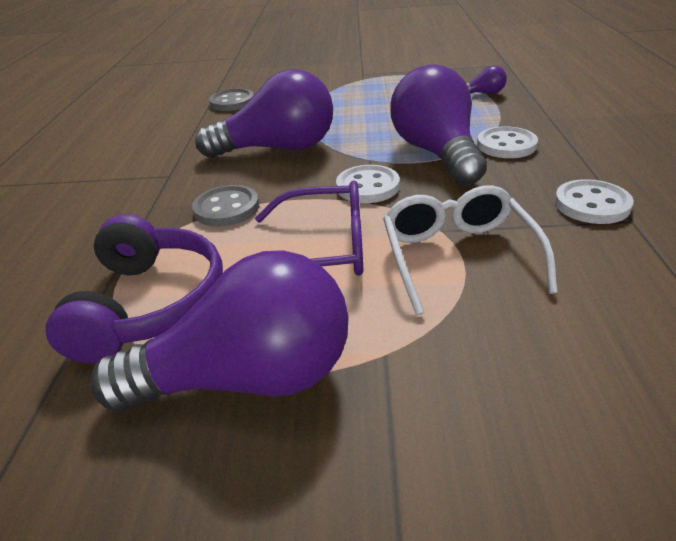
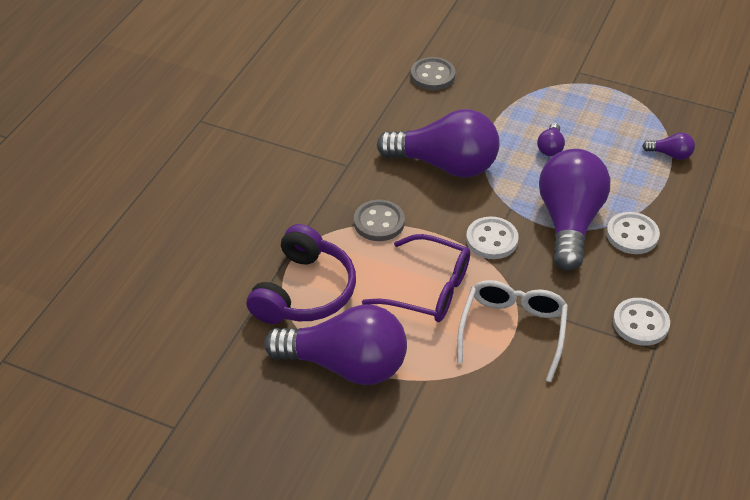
camera: 20 degrees right, 10 degrees up
none -> purple light bulb [537,123,565,156]

